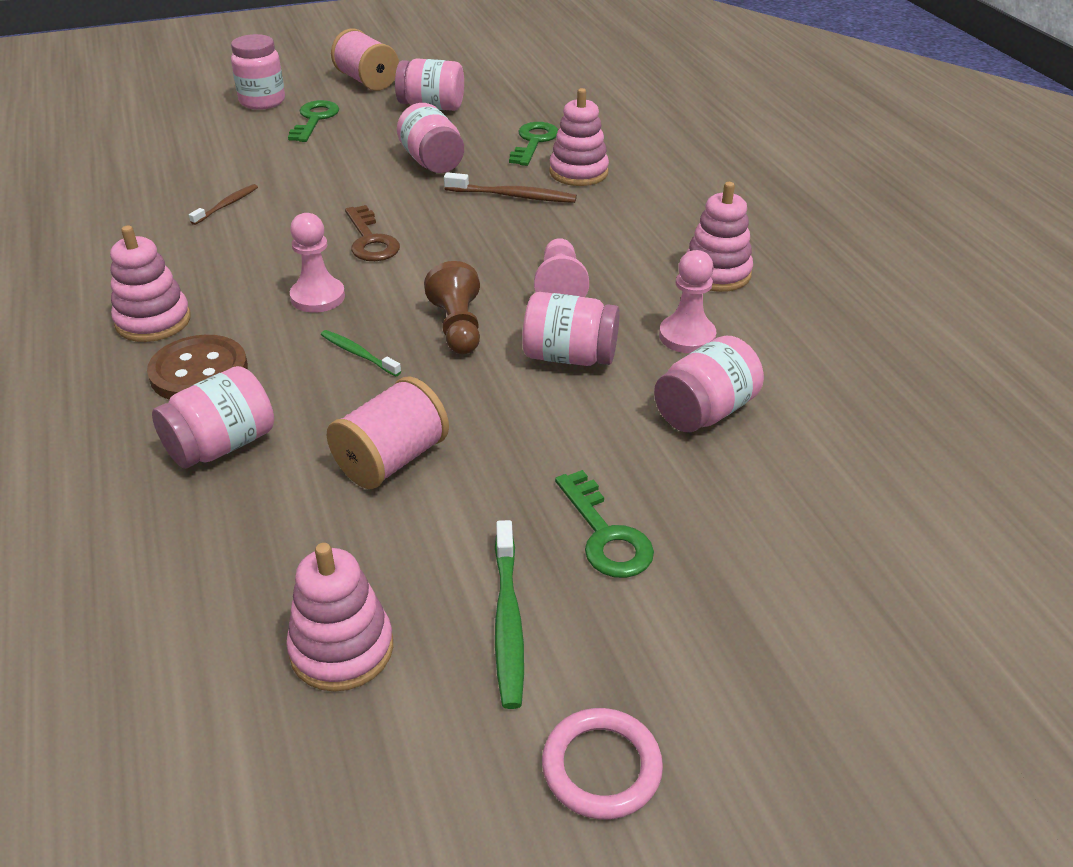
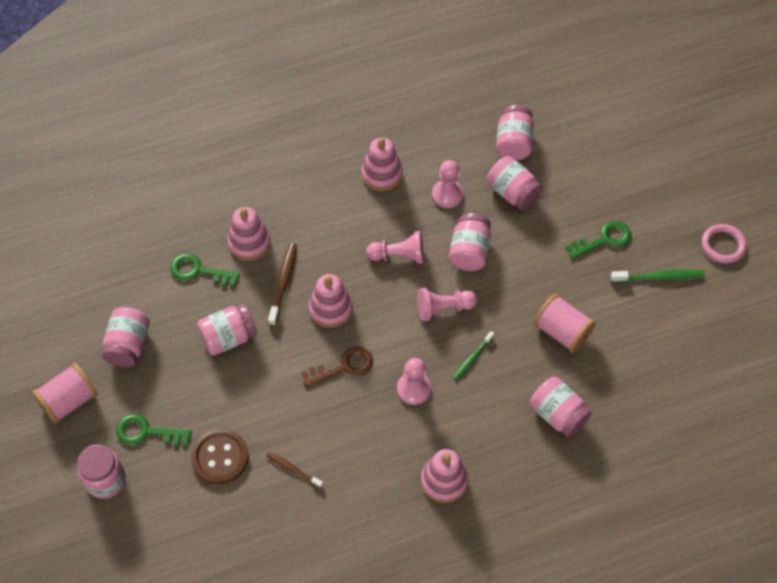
camera: 90 degrees left, 20 degrees up
brown button [147,335,248,400] -> brown button moved to [191,429,249,484]
pink stacking toy [286,543,393,692] -> pink stacking toy moved to [309,274,353,328]
brown pawn [424,261,480,355] -> pink pawn [417,288,477,321]
none -> pink jar [496,105,534,160]

